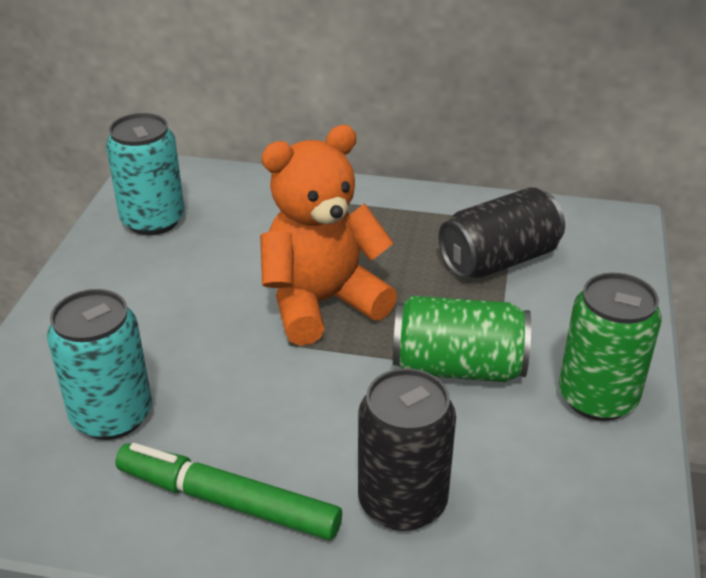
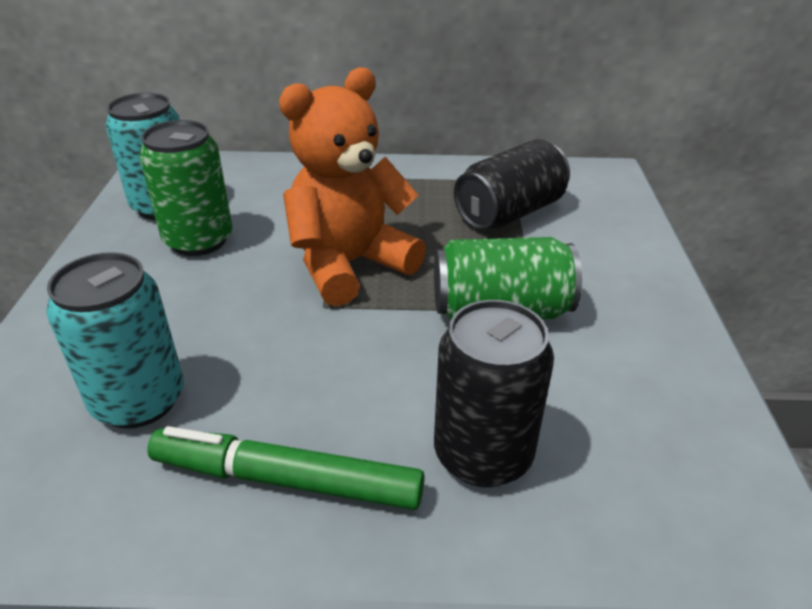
camera: 10 degrees left, 0 degrees up
green can [559,273,662,421] -> green can moved to [139,120,233,256]

